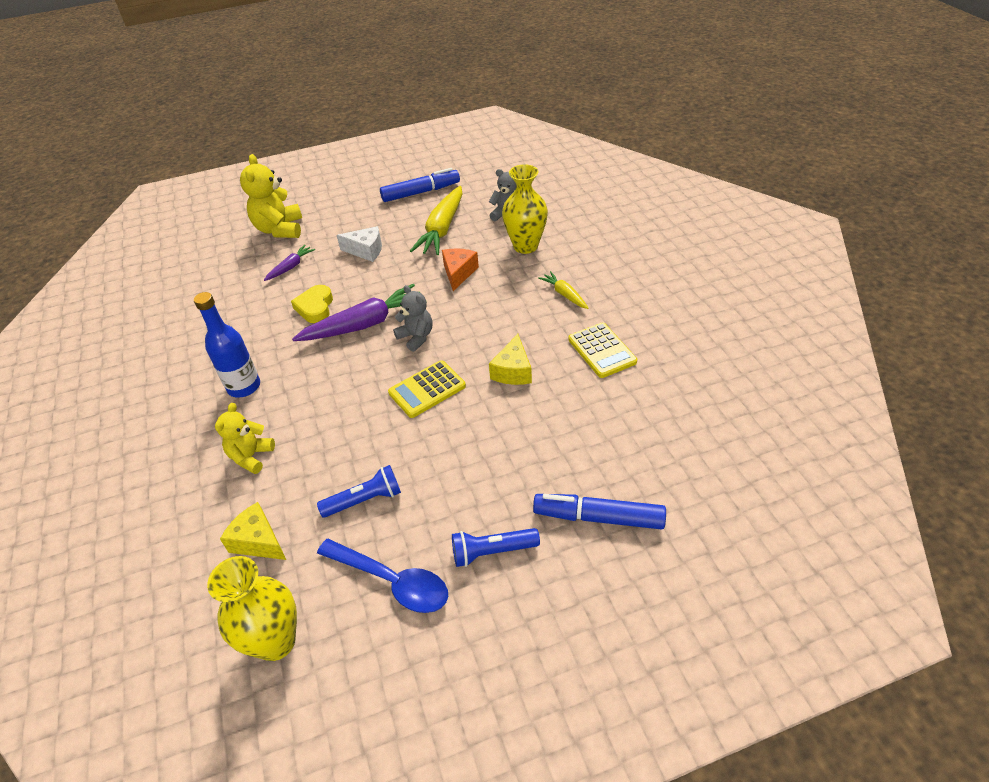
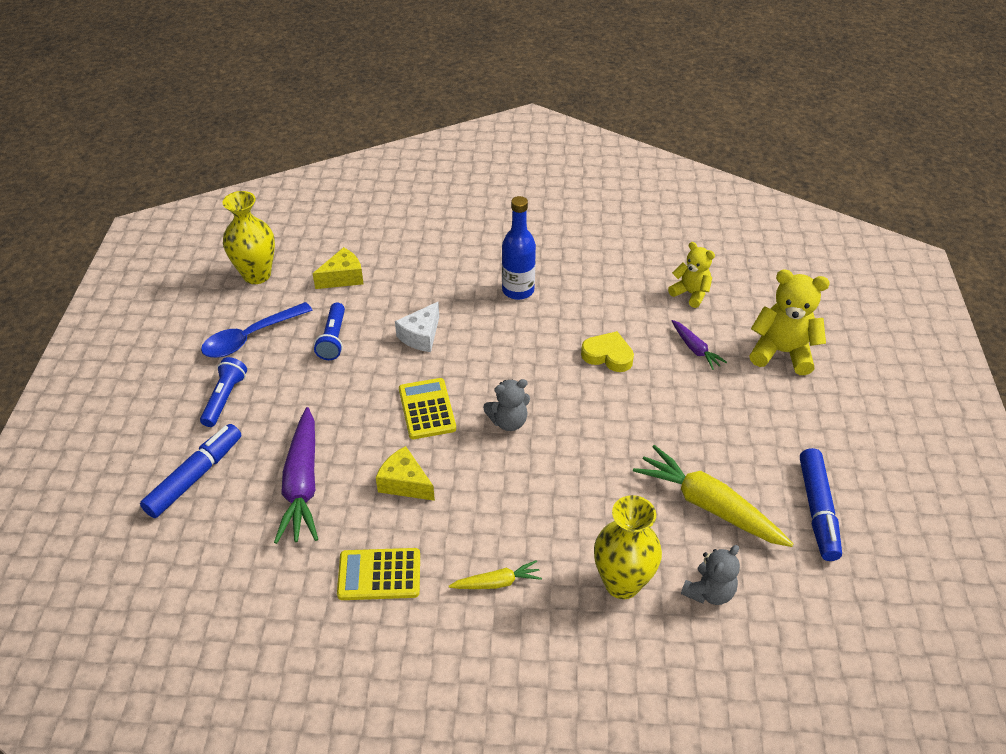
camera: 110 degrees right, 0 degrees up
yellow teddy bear [215,403,275,474] -> yellow teddy bear moved to [668,242,715,308]
purple carrot [292,284,415,341] -> purple carrot moved to [274,407,318,544]
white cheese [337,226,382,262] -> white cheese moved to [395,302,439,352]
orange cheese [442,248,479,291] -> none

